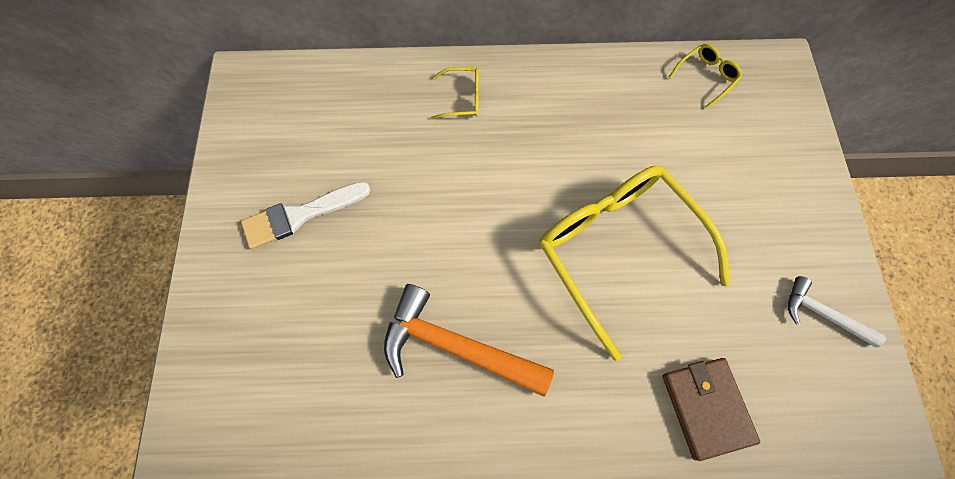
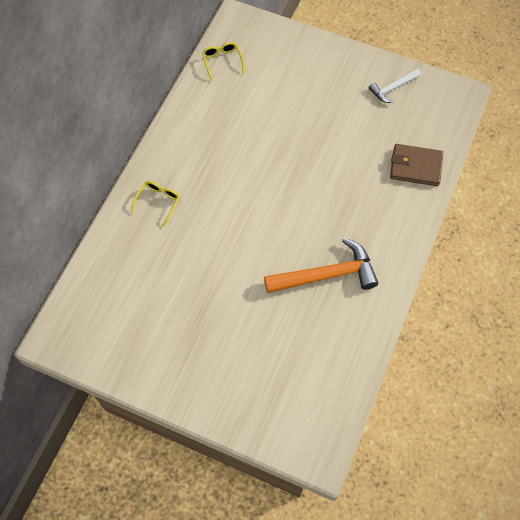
camera: 65 degrees left, 5 degrees down
white brush [241,182,370,249] -> none
orange hammer [384,284,554,397] -> orange hammer turned 150 degrees counterclockwise [264,238,378,293]
yellow glasses [539,166,731,361] -> none

